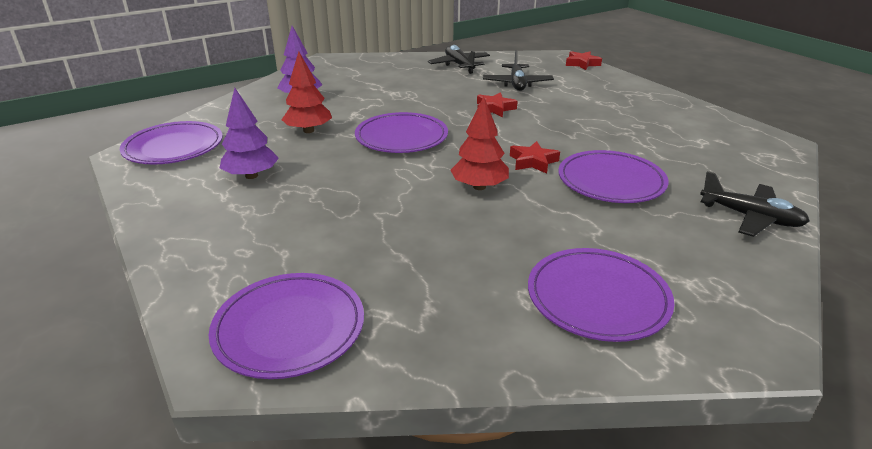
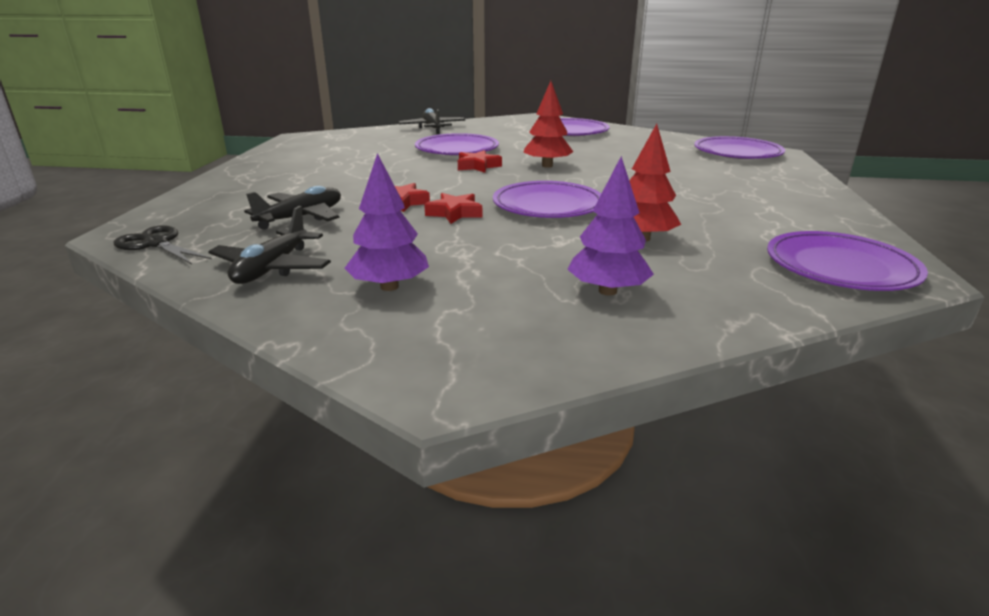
camera: 140 degrees left, 5 degrees down
purple tree [220,88,279,179] -> purple tree moved to [344,153,429,291]
red star [566,51,602,70] -> red star moved to [424,193,482,224]
none -> black scissors [113,225,212,264]

